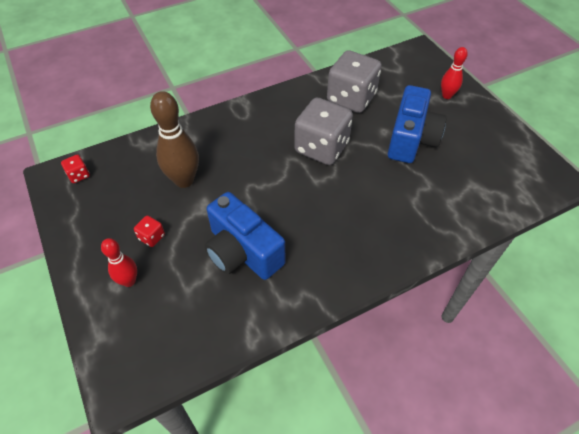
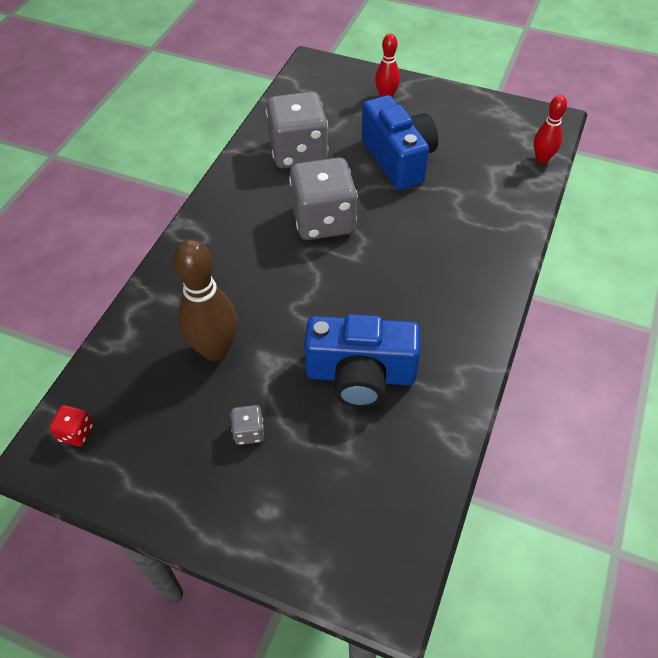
camera: 40 degrees left, 0 degrees up
red bowling pin [101,238,137,287] -> red bowling pin moved to [534,95,567,164]
red dice [134,215,165,247] -> grey dice [231,405,264,445]

